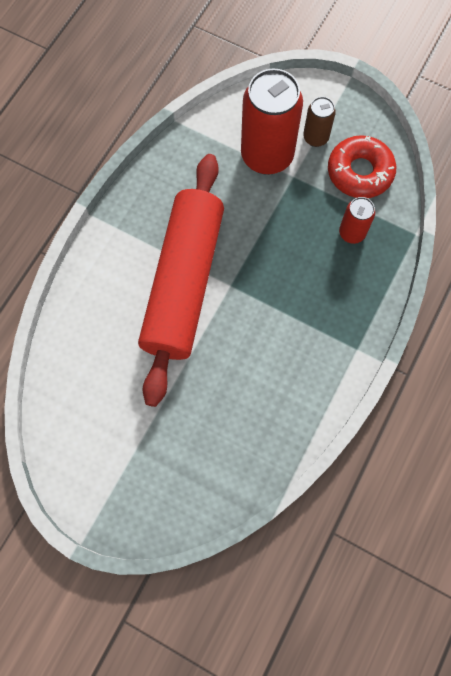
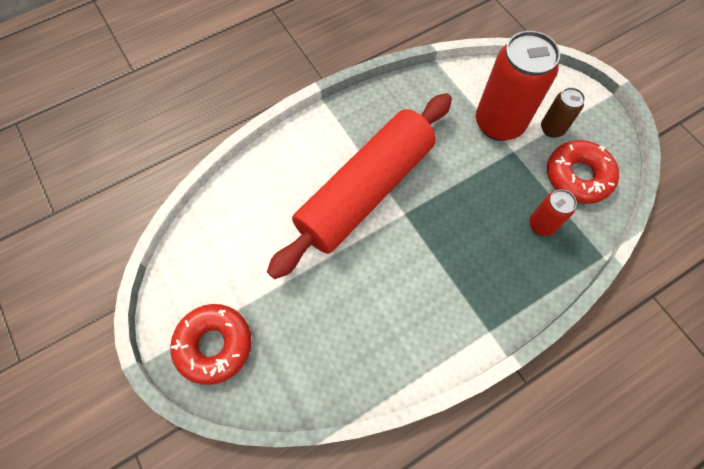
camera: 30 degrees right, 5 degrees down
none -> red donut [170,304,252,385]

